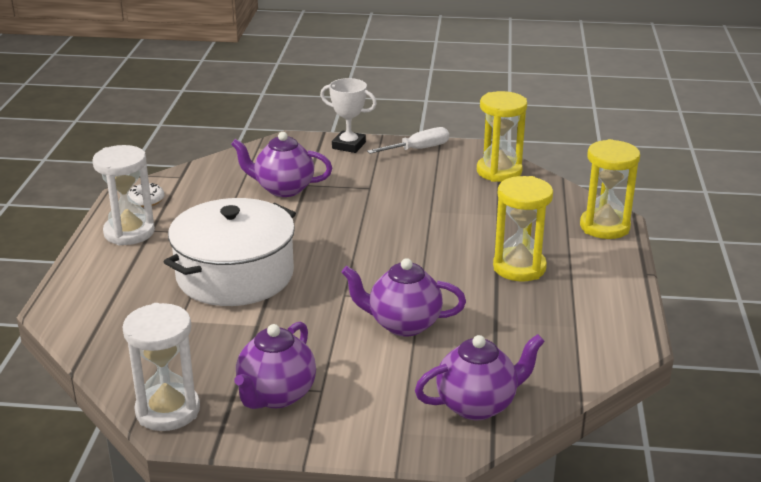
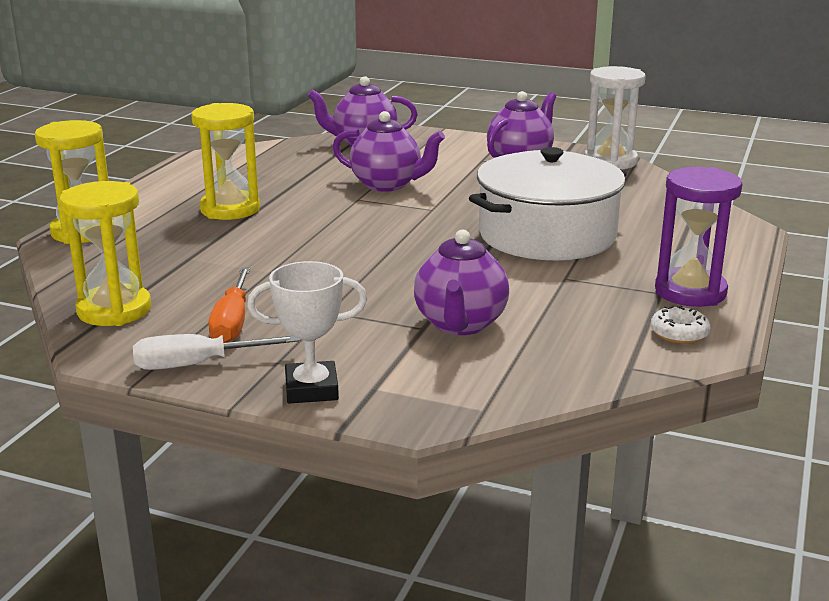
camera: 165 degrees left, 5 degrees down
white hourglass [93,145,155,245] -> purple hourglass [655,167,742,307]
purple teapot [231,132,332,197] -> purple teapot turned 75 degrees clockwise [414,229,509,335]
white trophy [320,78,377,153] -> white trophy turned 45 degrees counterclockwise [247,261,367,404]
none -> orange screwdriver [208,268,250,343]

